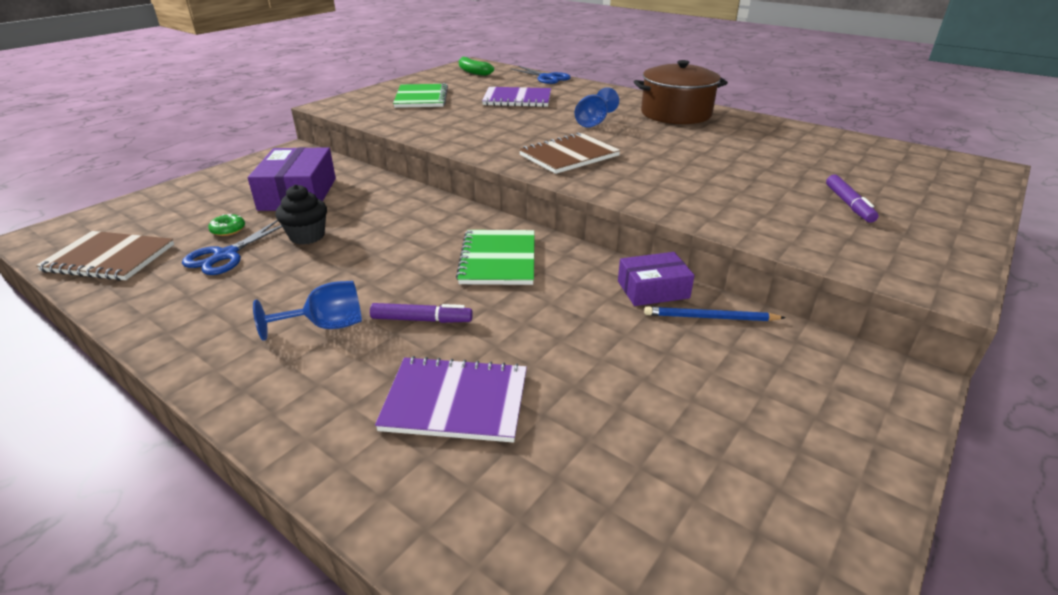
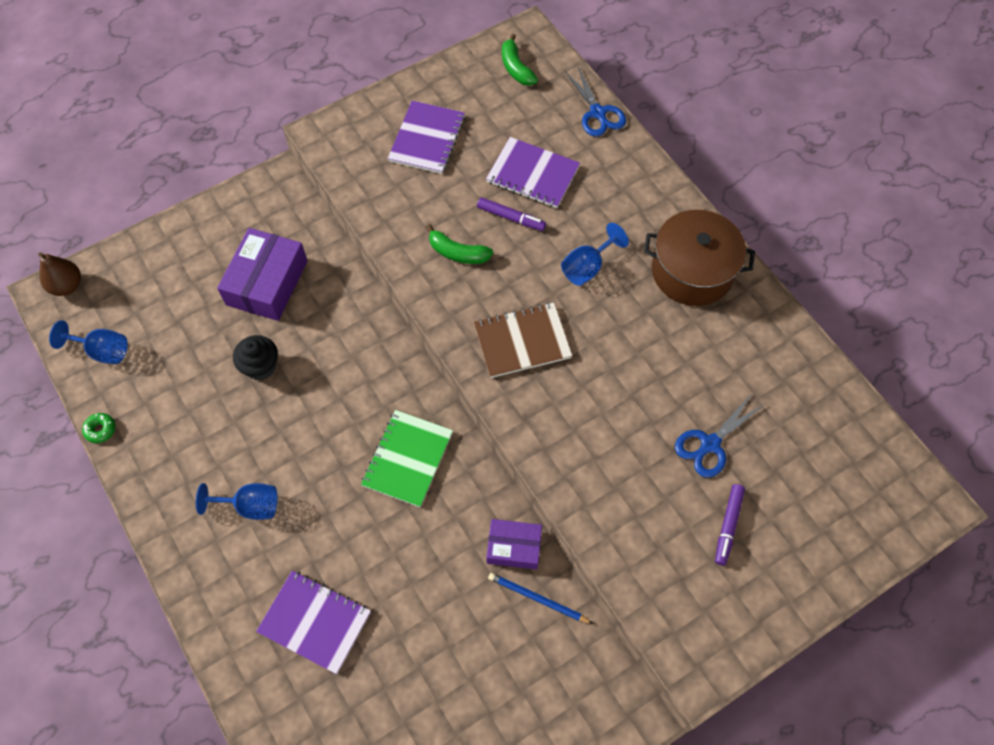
camera: 20 degrees right, 30 degrees up
brown notebook [36,231,174,281] -> blue goblet [49,320,128,364]
blue scissors [182,220,282,275] -> blue scissors moved to [675,395,765,478]
green donut [208,214,245,236] -> green donut moved to [82,413,115,443]
purple marker [370,303,473,323] -> purple marker moved to [477,197,546,231]
green notebook [393,83,448,108] -> purple notebook [388,100,465,174]
none -> brown pear [38,252,81,296]
none -> green banana [426,224,493,264]

